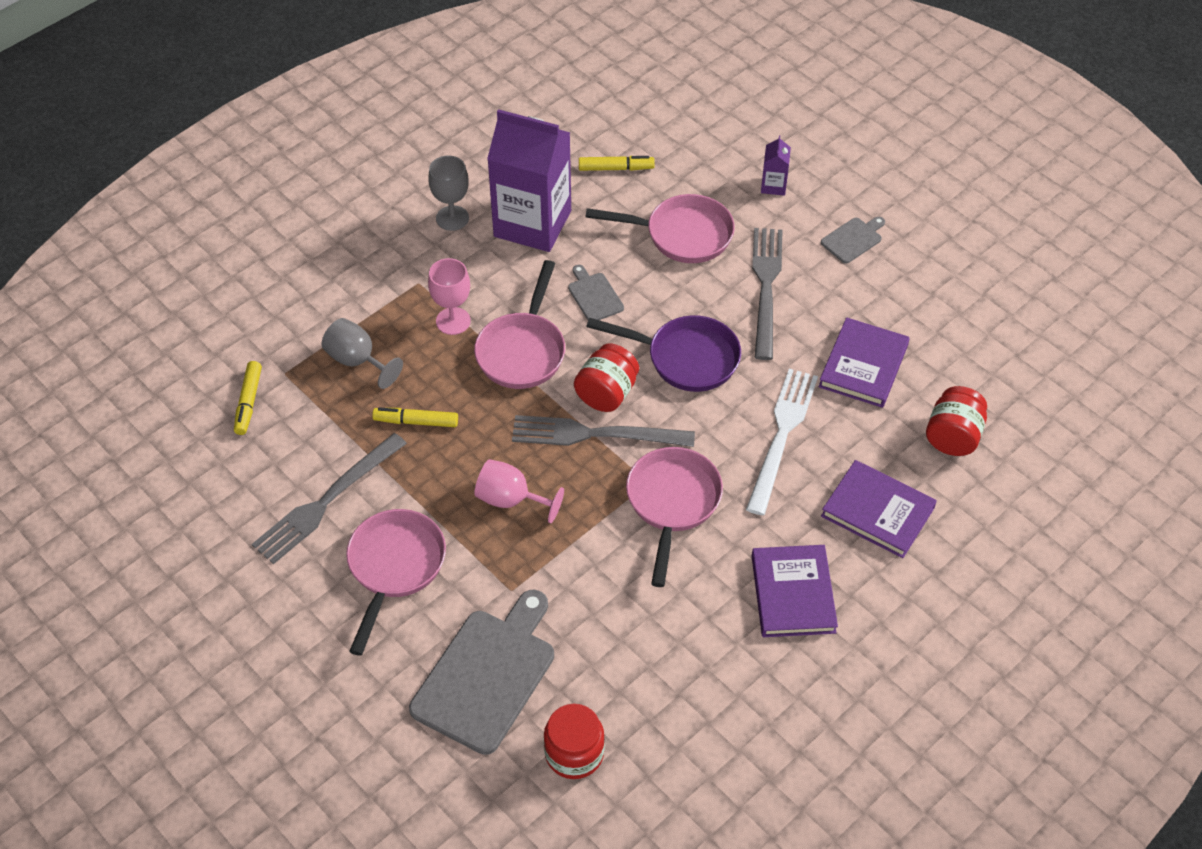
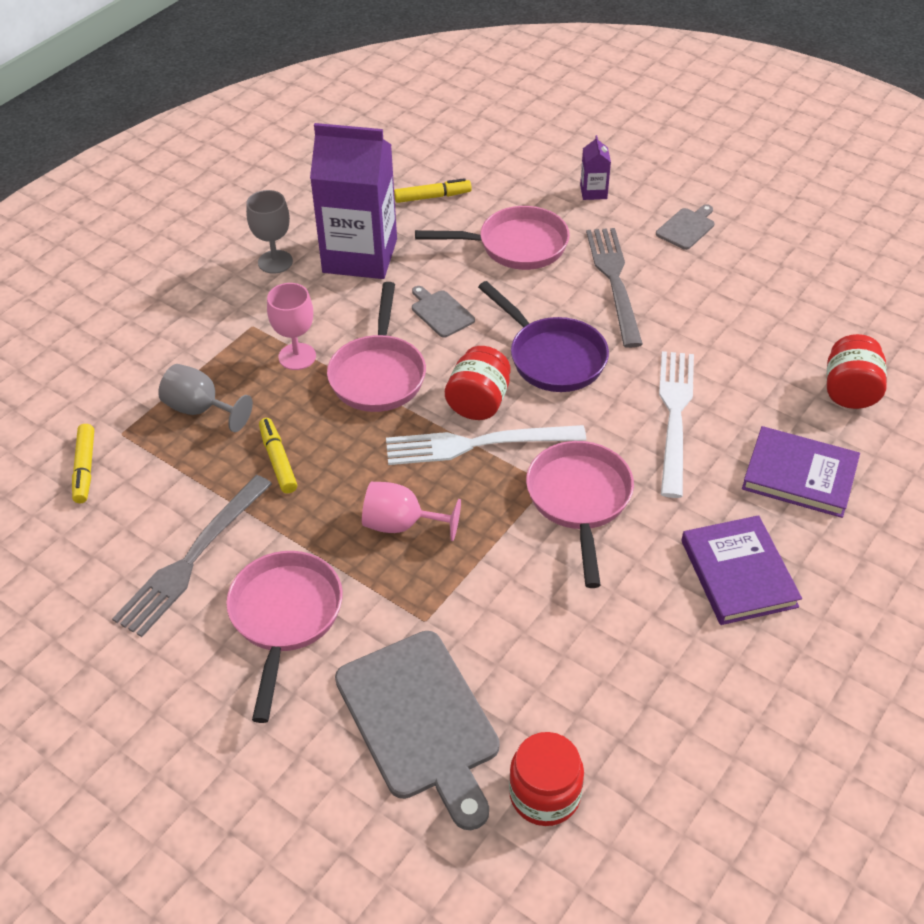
camera: 10 degrees left, 5 degrees down
yellow marker [372,407,458,427] -> yellow marker turned 75 degrees clockwise [259,418,297,494]
grey cutting board [409,590,554,755] -> grey cutting board turned 135 degrees clockwise [335,631,500,830]
grey fork [512,415,695,447] -> white fork [386,425,586,465]
purple pan [586,315,741,392] -> purple pan turned 45 degrees clockwise [478,281,609,392]
purple book [819,317,910,408] -> none

